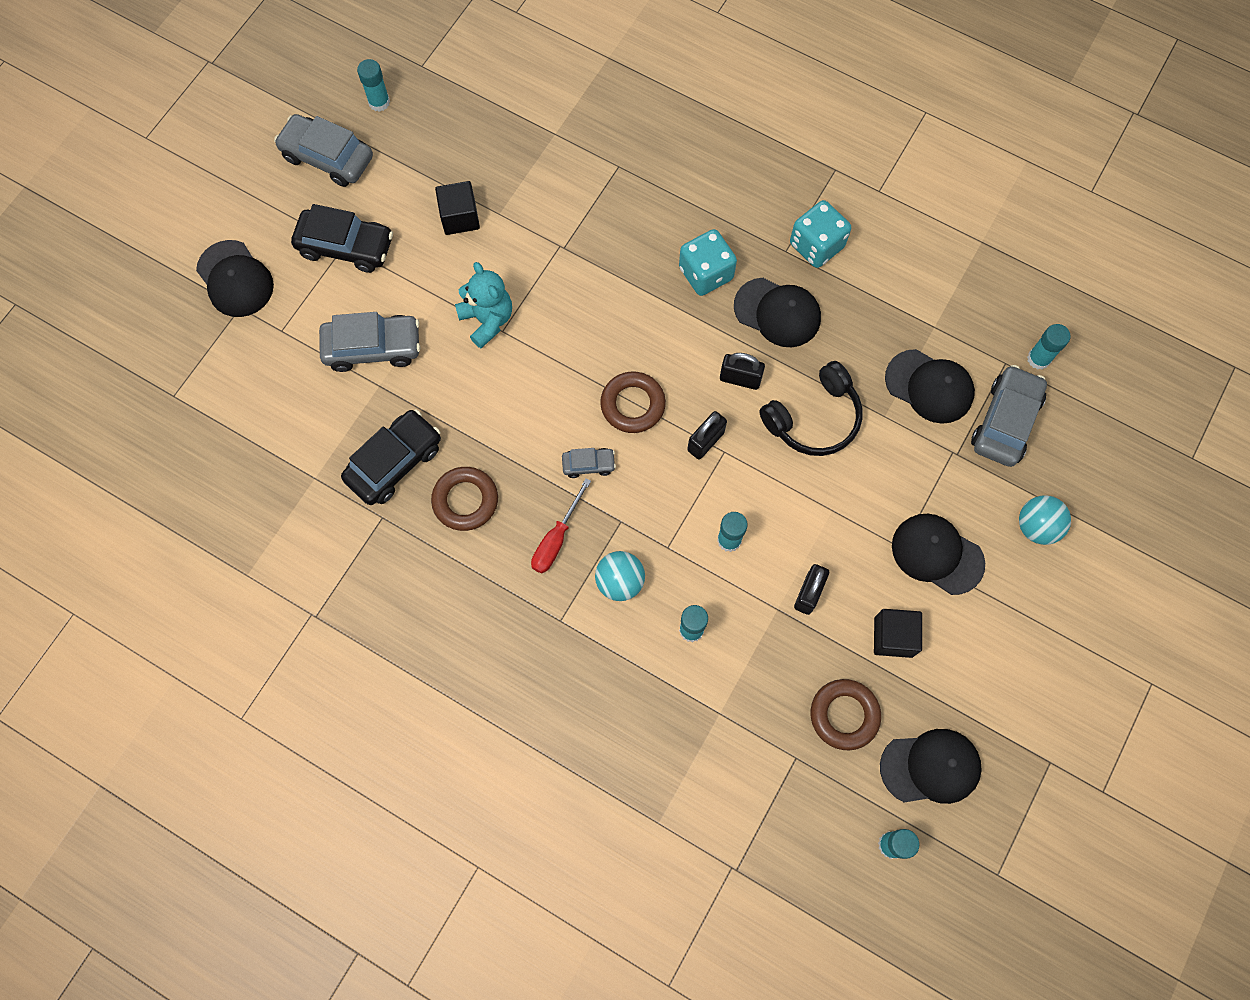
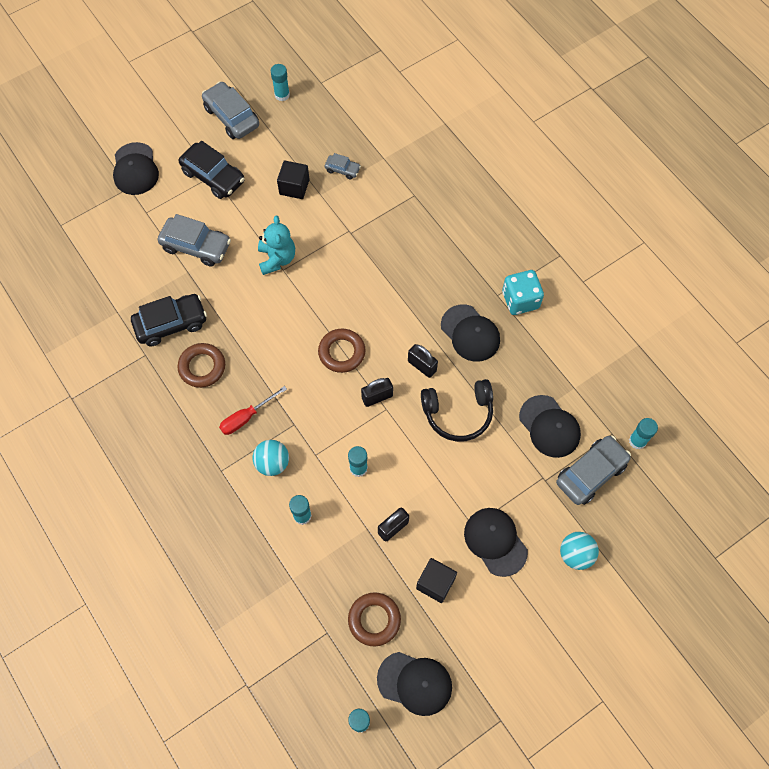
camera: 25 degrees right, 5 degrees down
grey car [562,448,616,478] -> grey car moved to [325,153,361,180]
turquoise dice [679,229,737,296] -> none

